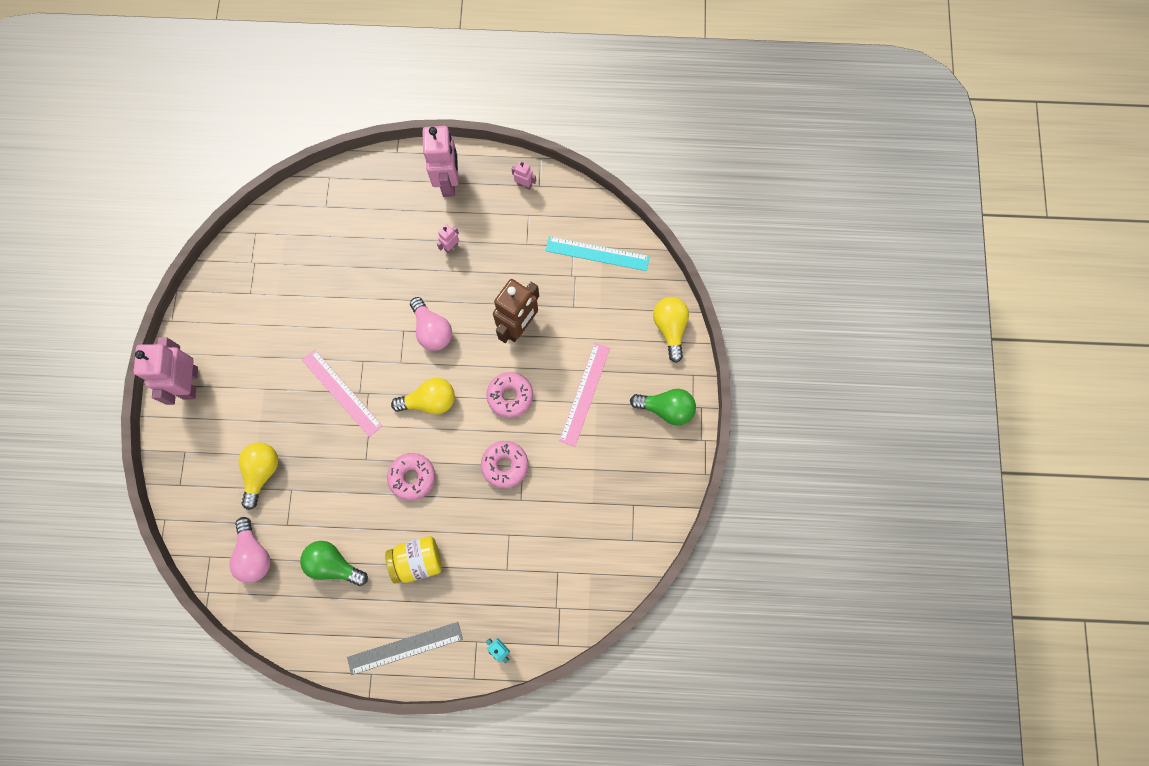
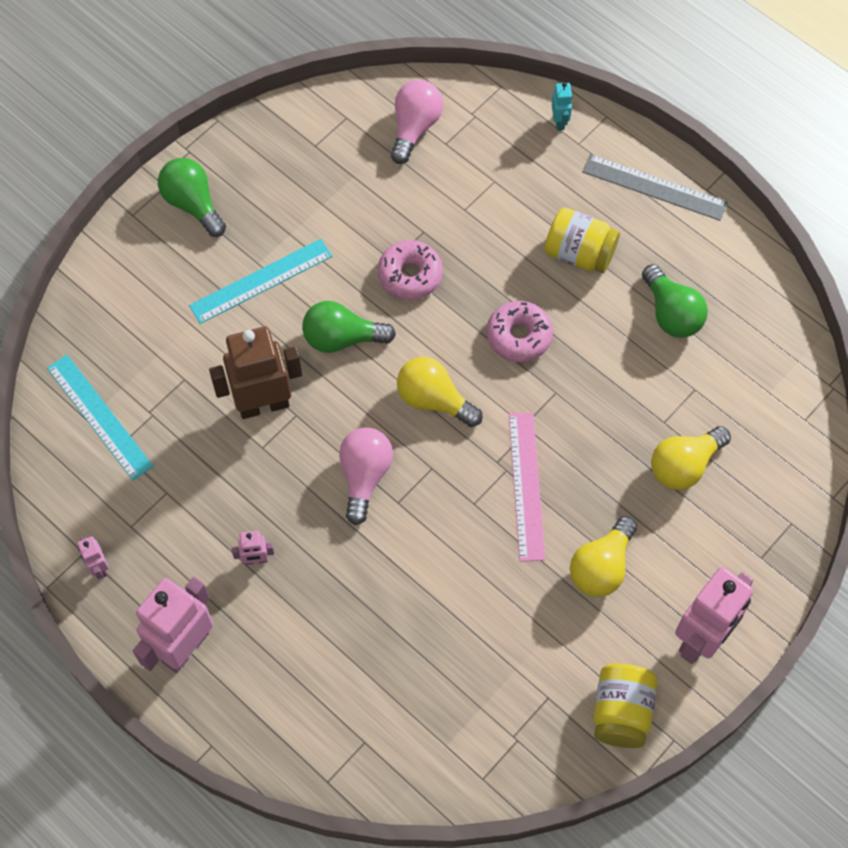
camera: 140 degrees left, 10 degrees down
pink light bulb [229,517,270,583] -> pink light bulb moved to [391,80,443,164]
pink donut [486,372,533,418] -> green light bulb [302,301,396,353]
pink ruler [559,343,610,447] -> turquoise ruler [189,239,332,324]
yellow light bulb [653,297,689,363] -> yellow light bulb moved to [570,516,637,597]
none -> yellow jar [593,663,658,748]

